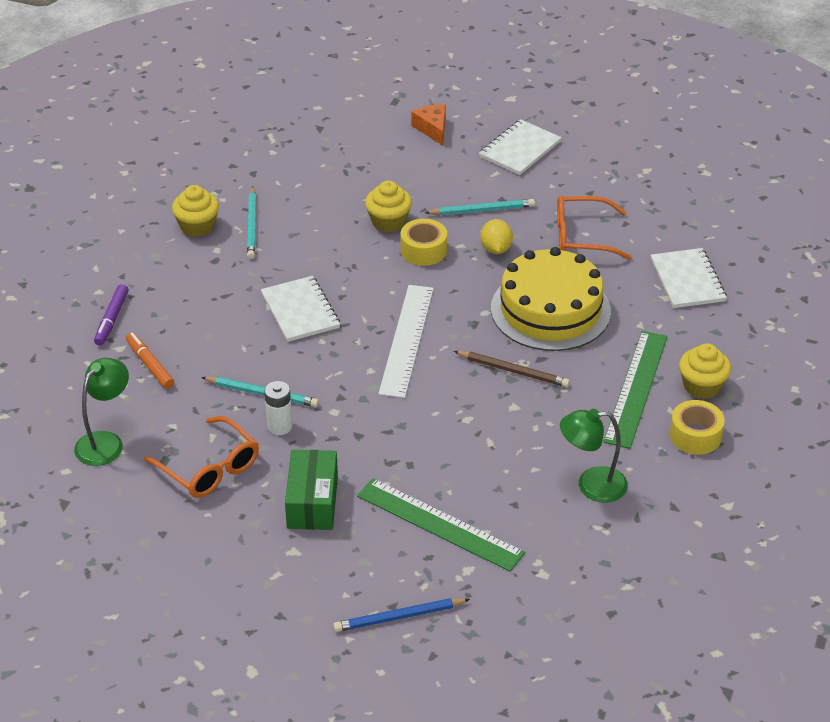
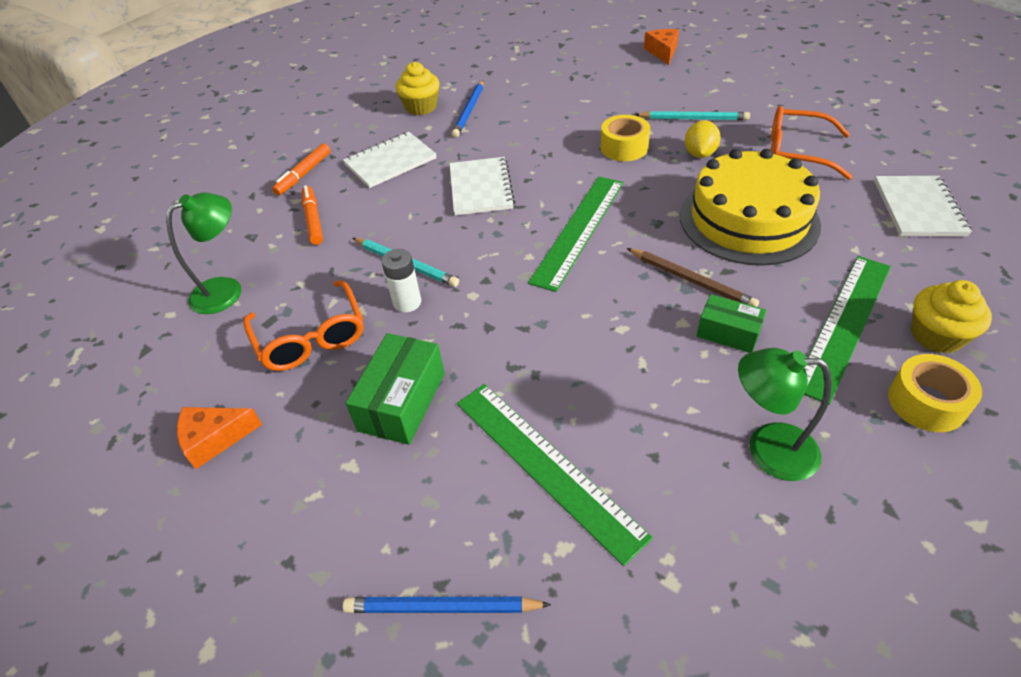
camera: 20 degrees right, 5 degrees up
purple marker [94,284,129,346] -> orange marker [272,143,331,195]
turquoise pencil [247,186,256,259] -> blue pencil [451,80,484,138]
yellow cupcake [365,181,412,232] -> none
white ruler [378,285,434,398] -> green ruler [528,177,624,292]
white notebook [479,119,562,175] -> white notebook moved to [343,132,436,188]
none -> orange cheese [177,407,263,469]
none -> green box [697,294,767,353]

